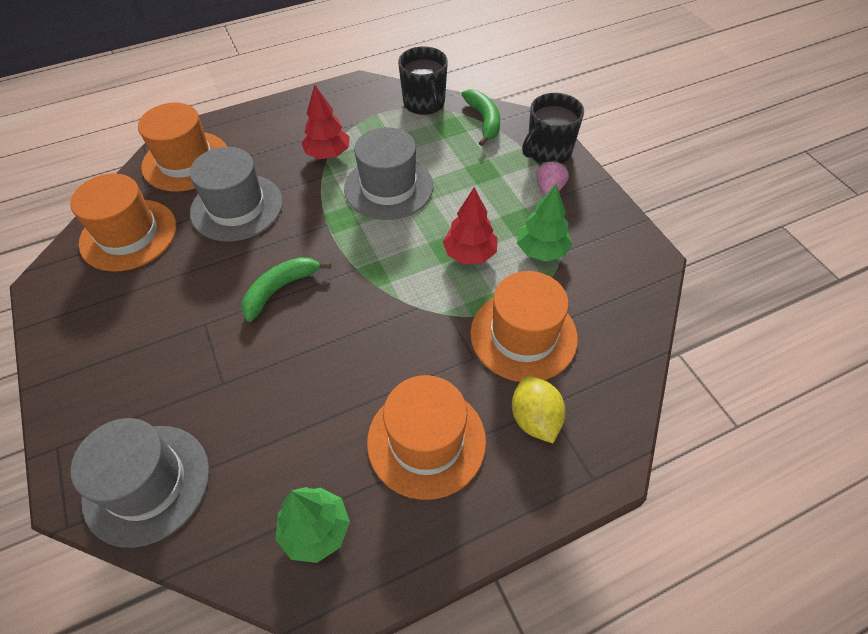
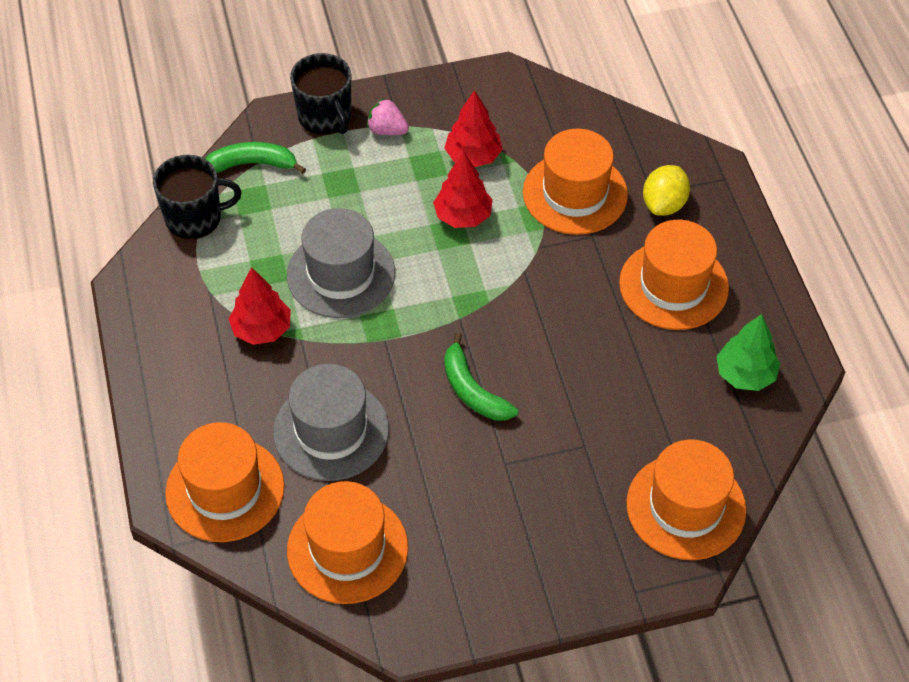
camera: 80 degrees left, 0 degrees up
grey hat [70,418,209,548] -> orange hat [626,439,746,560]
yellow lemon [512,376,566,443] -> yellow lemon turned 60 degrees counterclockwise [643,165,690,216]
green tree [517,184,572,262] -> red tree [445,90,503,167]

